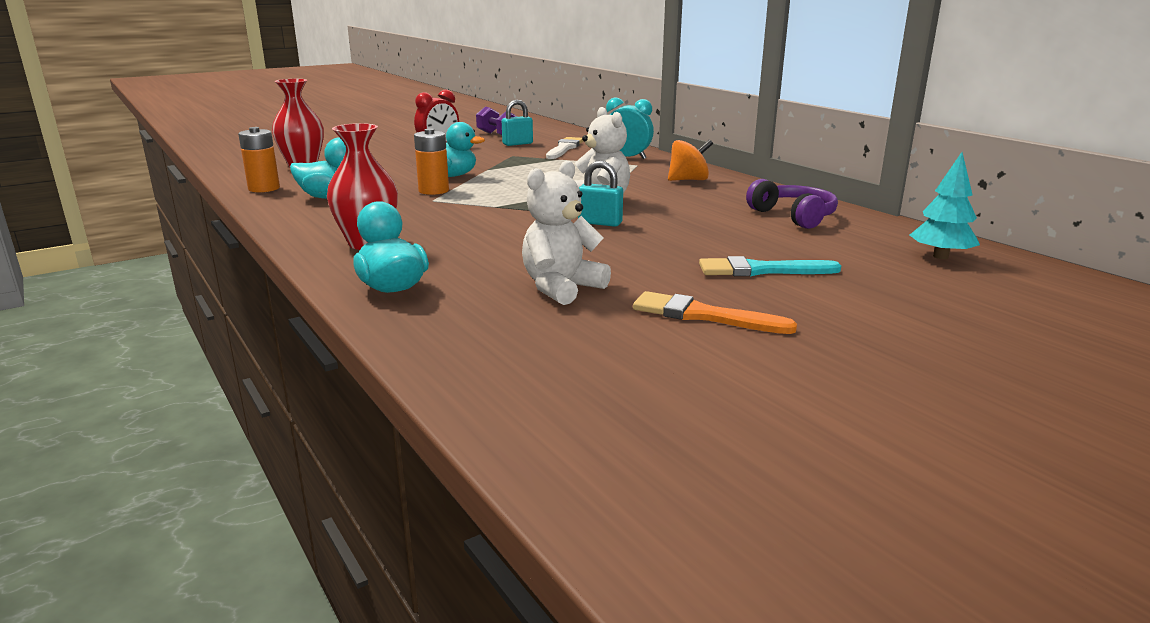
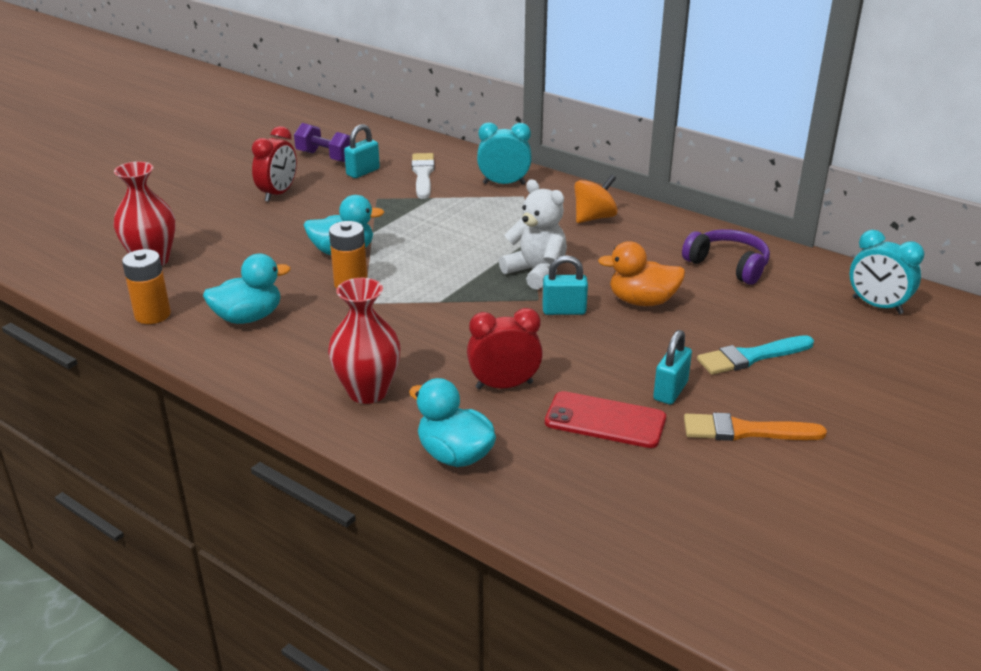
camera: 20 degrees left, 10 degrees up
white teddy bear [522,161,611,305] -> red phone [545,391,666,448]
turquoise tree [910,152,980,259] -> turquoise clock [850,230,924,314]
none -> red clock [467,308,543,389]
none -> orange duck [598,241,685,306]
none -> turquoise padlock [653,330,692,405]

